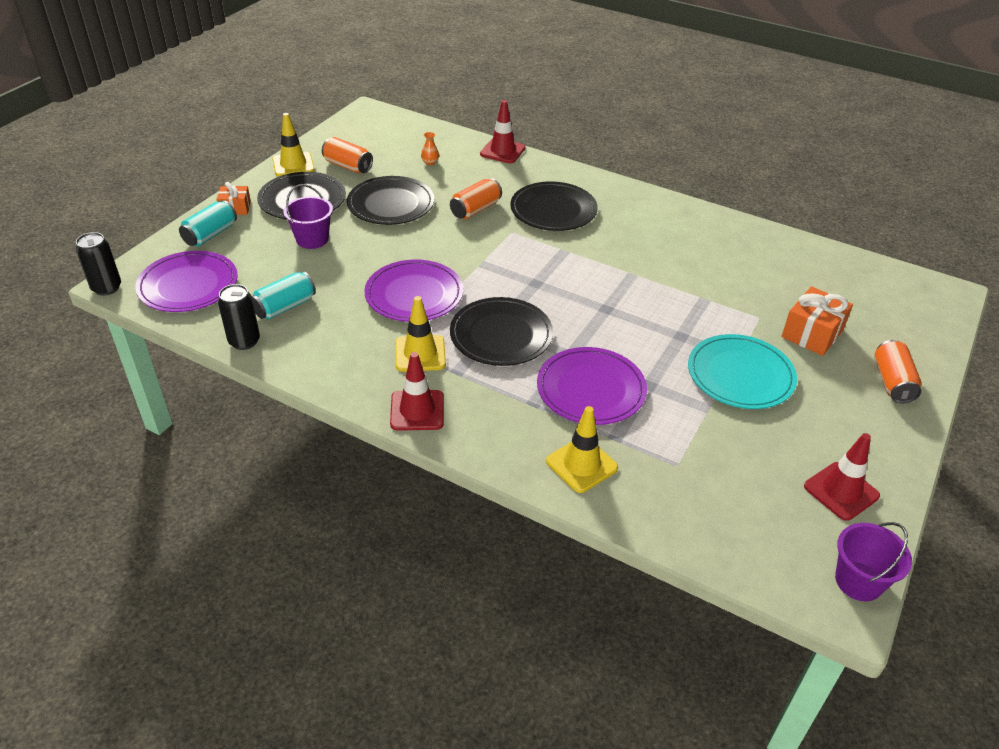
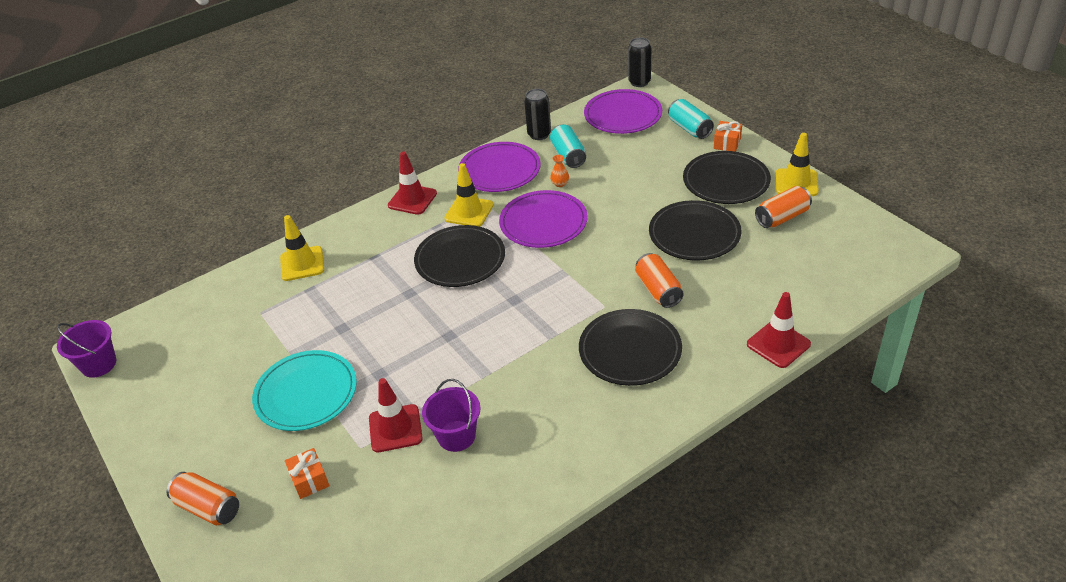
camera: 120 degrees right, 0 degrees up
purple bucket [283,184,333,249] -> purple bucket moved to [422,379,481,452]
orange vase [421,132,439,165] -> orange vase moved to [550,155,569,187]
purple plate [537,347,647,425] -> purple plate moved to [458,142,541,192]
orange gift [781,286,853,356] -> orange gift [285,448,330,499], size x0.62
red traffic cone [804,433,880,521] -> red traffic cone moved to [369,378,423,452]

